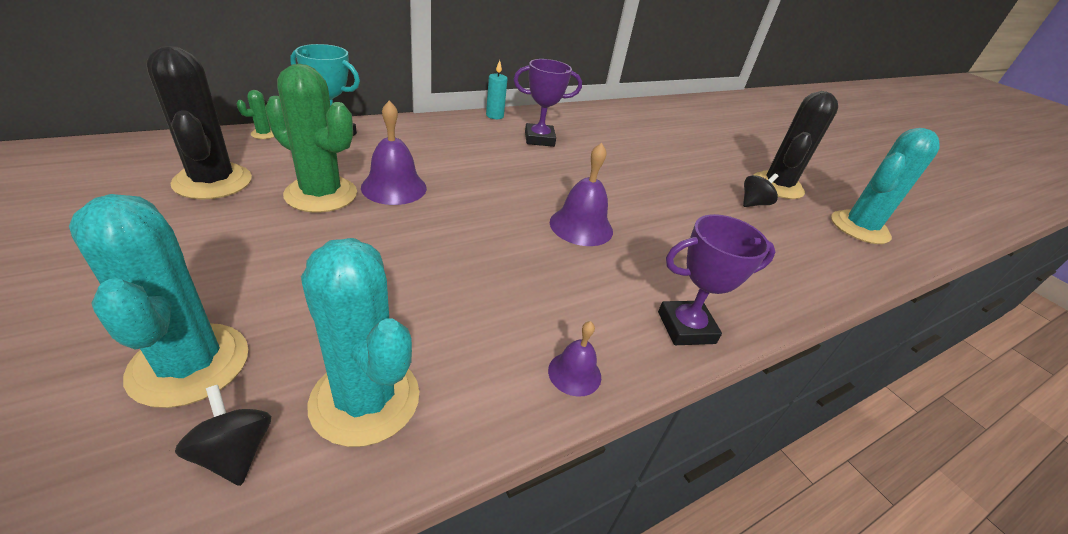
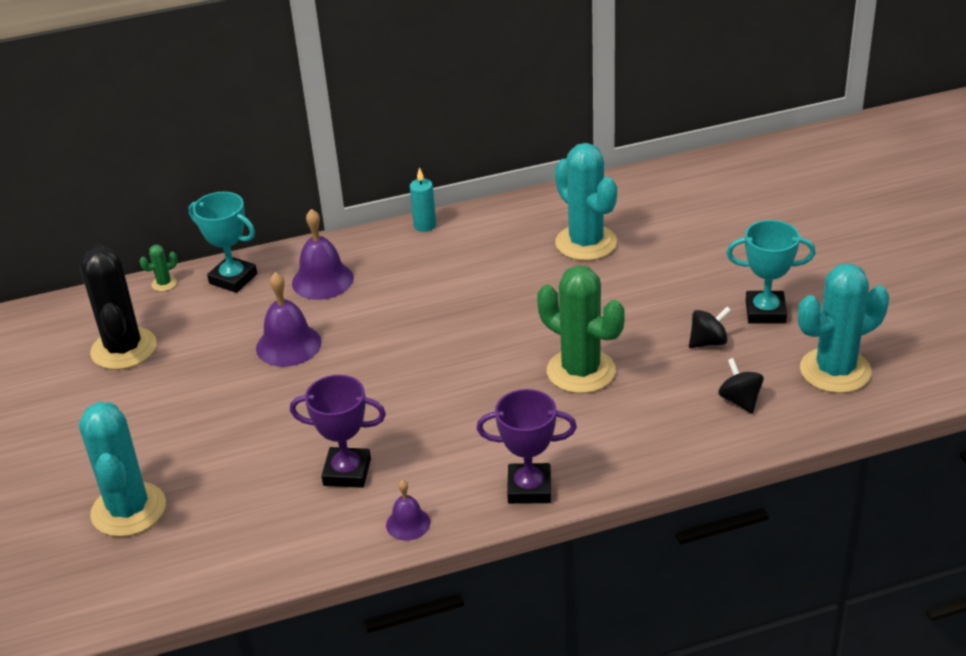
camera: 20 degrees right, 0 degrees up
black spinning top [175,385,271,486] -> black spinning top moved to [718,358,764,414]
green cactus [265,64,357,213] -> green cactus moved to [537,265,625,393]
turquoise cactus [301,238,419,447] -> turquoise cactus moved to [555,143,617,261]
purple trophy [514,59,582,147] -> purple trophy moved to [290,375,386,488]
purple bell [550,143,613,246] -> purple bell moved to [292,209,354,300]
black cactus [754,91,838,199] -> turquoise trophy [726,220,816,324]

